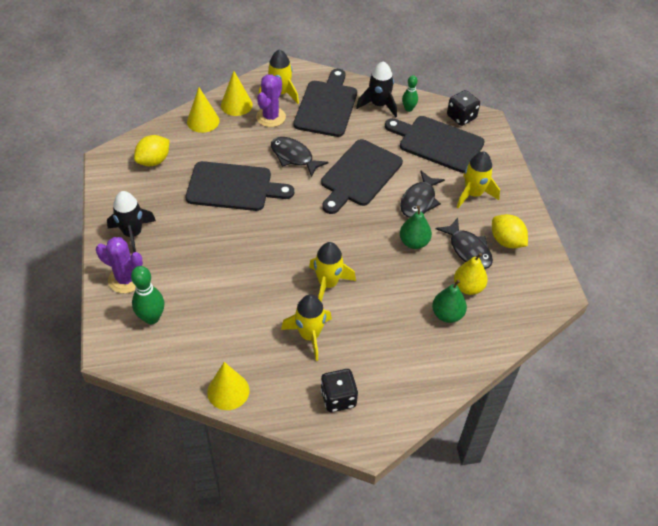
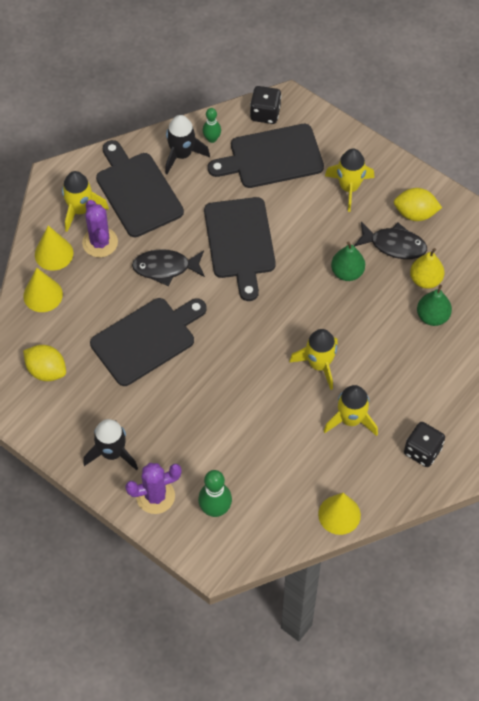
camera: 40 degrees left, 10 degrees up
yellow lemon [134,135,169,166] -> yellow lemon turned 60 degrees counterclockwise [23,345,66,381]
black fish [400,171,445,218] -> none

